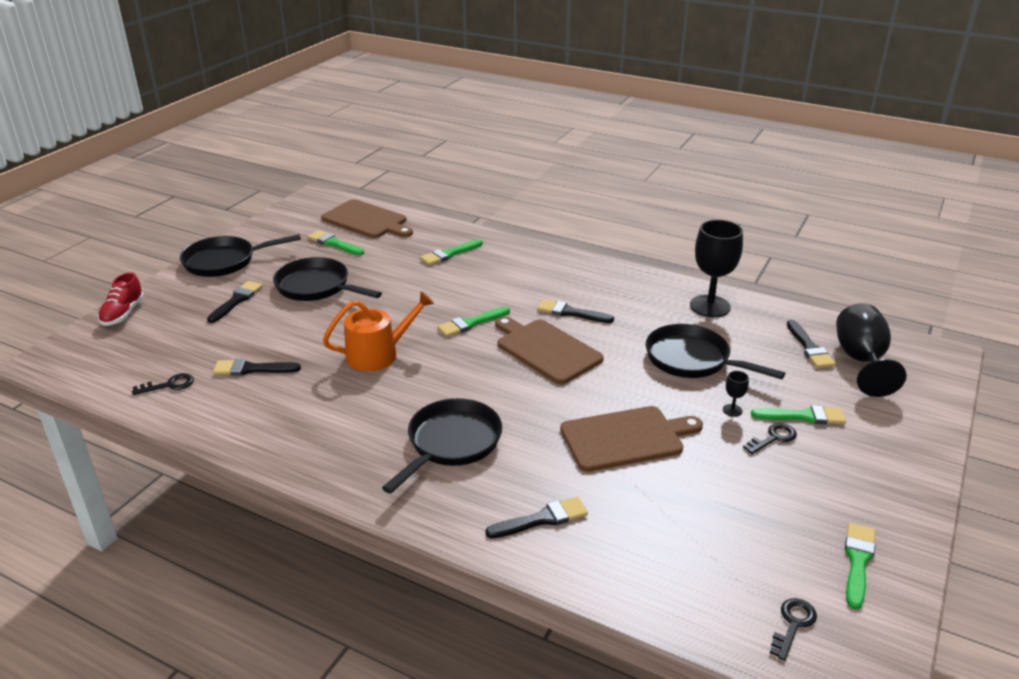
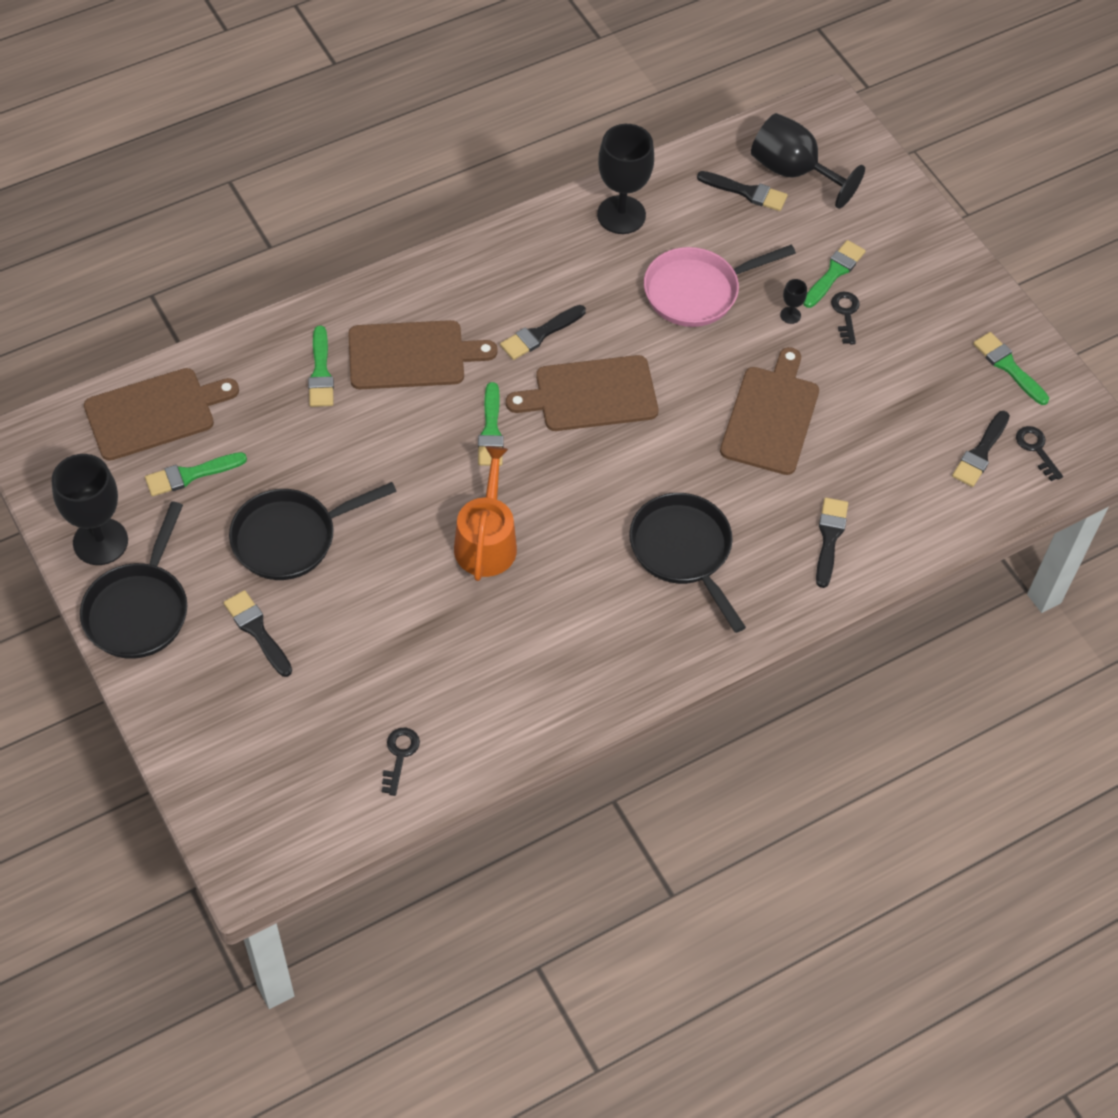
camera: 60 degrees left, 25 degrees up
red shoe [98,272,144,326] -> none
black brush [213,359,301,375] -> black brush moved to [952,411,1010,487]
black pan [646,324,785,379] -> pink pan [644,245,796,327]
none -> black goblet [52,454,128,565]
none -> brown cutting board [348,320,497,389]

